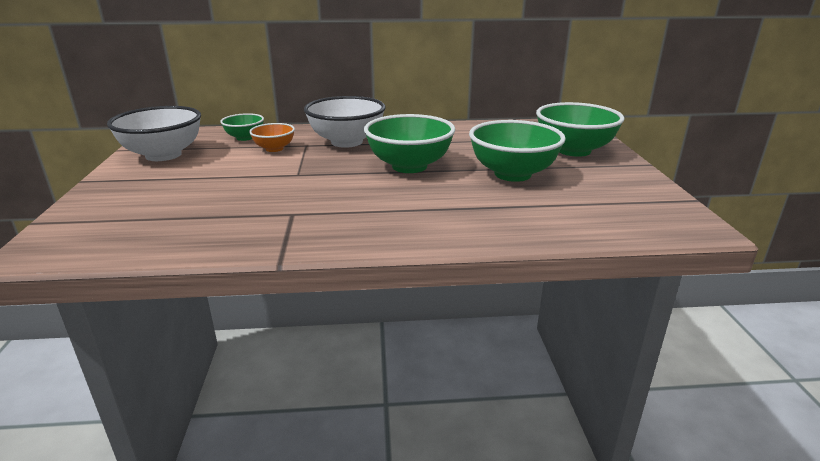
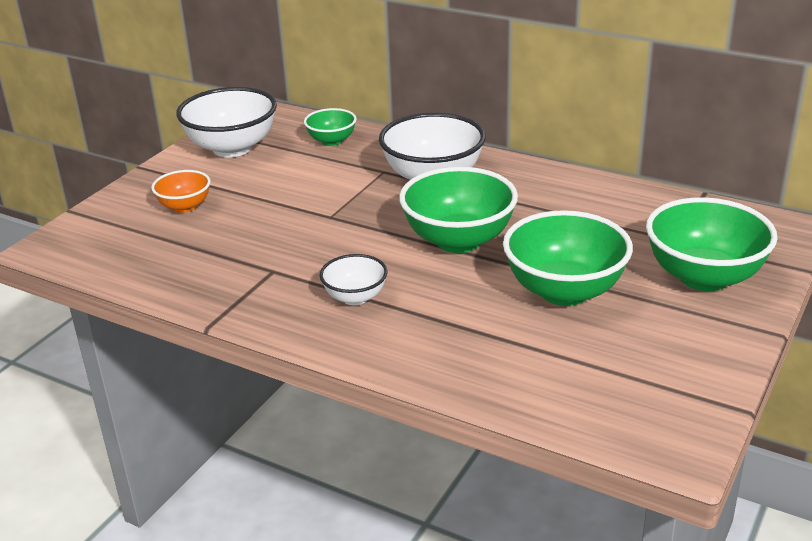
camera: 35 degrees right, 5 degrees up
orange bowl [249,123,295,152] -> orange bowl moved to [151,170,211,213]
none -> white bowl [320,254,387,305]

